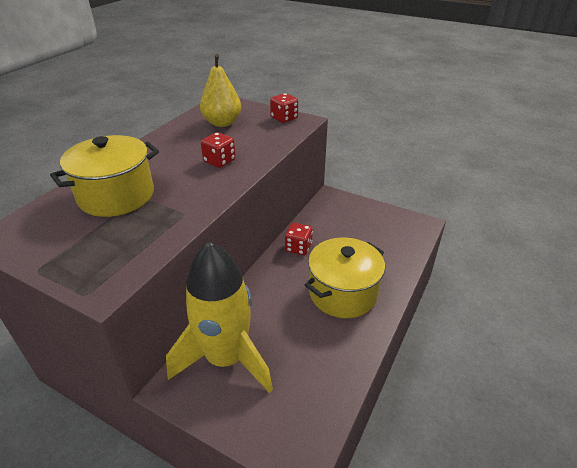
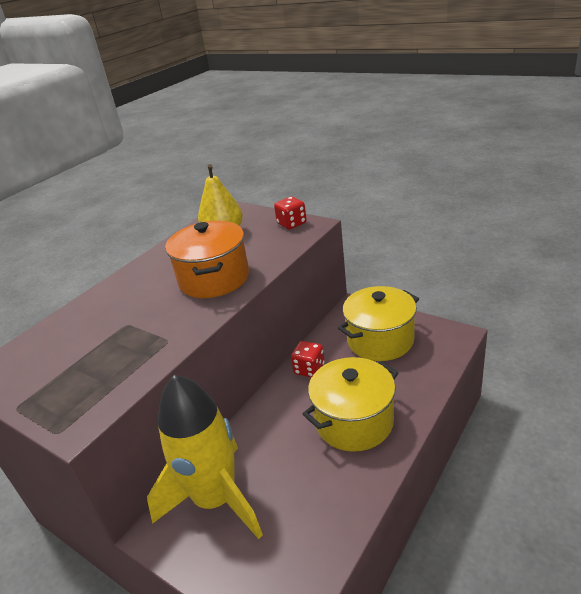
camera: 10 degrees right, 5 degrees down
yellow pot [50,135,159,217] -> yellow pot moved to [338,286,419,361]
red dice [201,132,236,168] -> orange pot [165,221,249,298]

